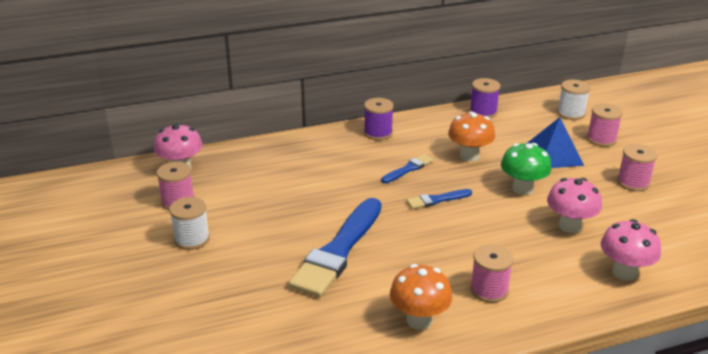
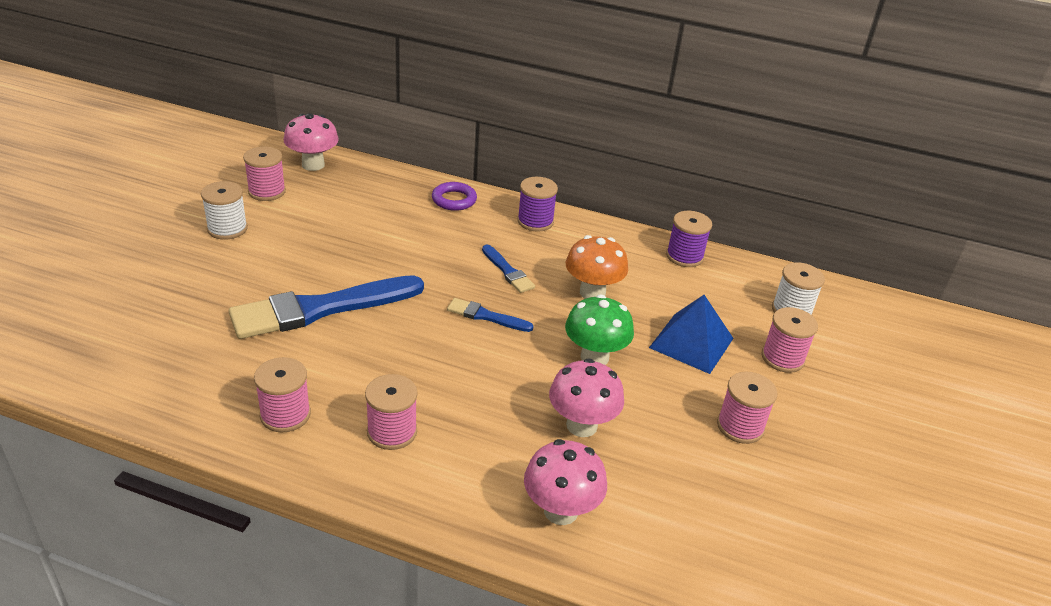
camera: 35 degrees right, 5 degrees up
blue brush [381,154,433,183] -> blue brush turned 60 degrees clockwise [482,245,535,293]
orange mushroom [390,264,452,330] -> pink spool [254,357,311,433]
none -> purple ring [432,182,477,211]

